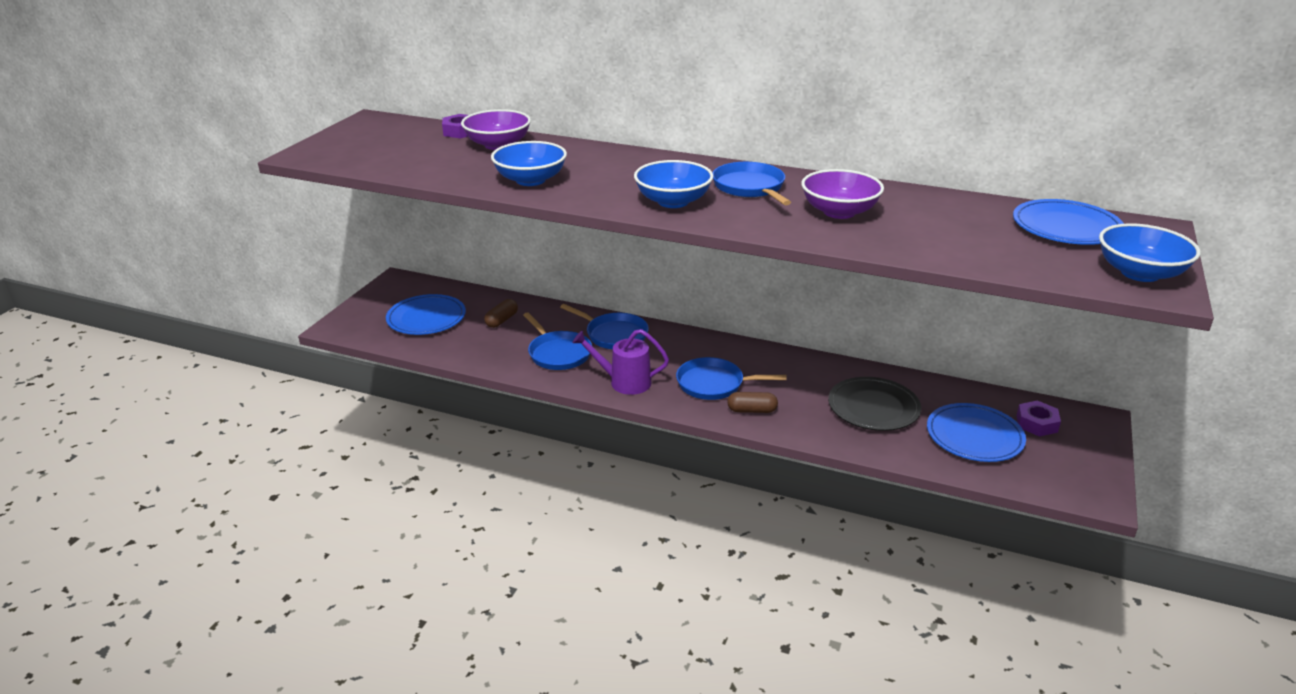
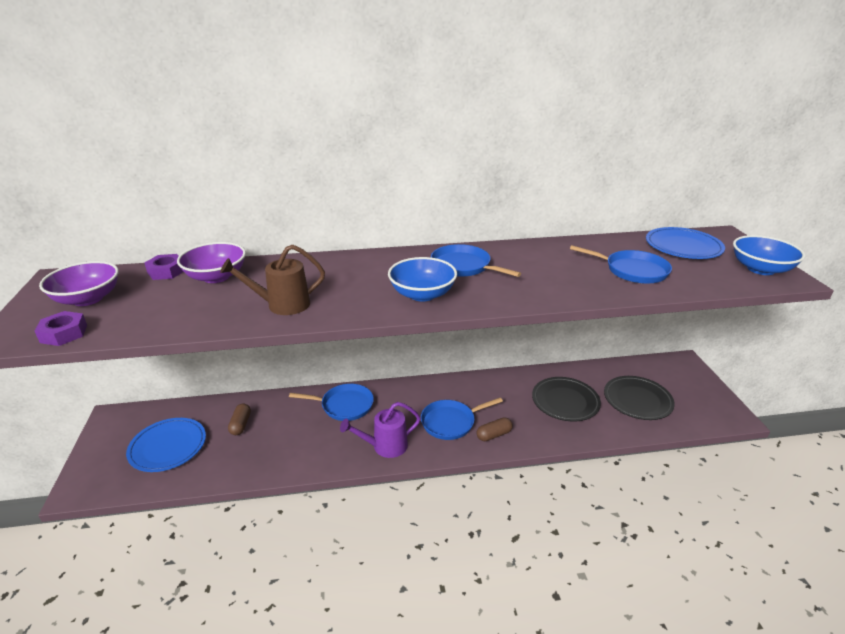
camera: 30 degrees left, 0 degrees up
blue bowl [491,141,567,186] -> brown watering can [220,245,325,315]
blue pan [523,312,592,370] -> blue pan moved to [570,245,672,284]
purple bowl [801,169,884,219] -> purple bowl moved to [39,261,119,306]
blue plate [927,403,1026,462] -> black plate [604,376,675,420]
purple nut [1016,401,1061,437] -> purple nut moved to [35,311,87,346]

